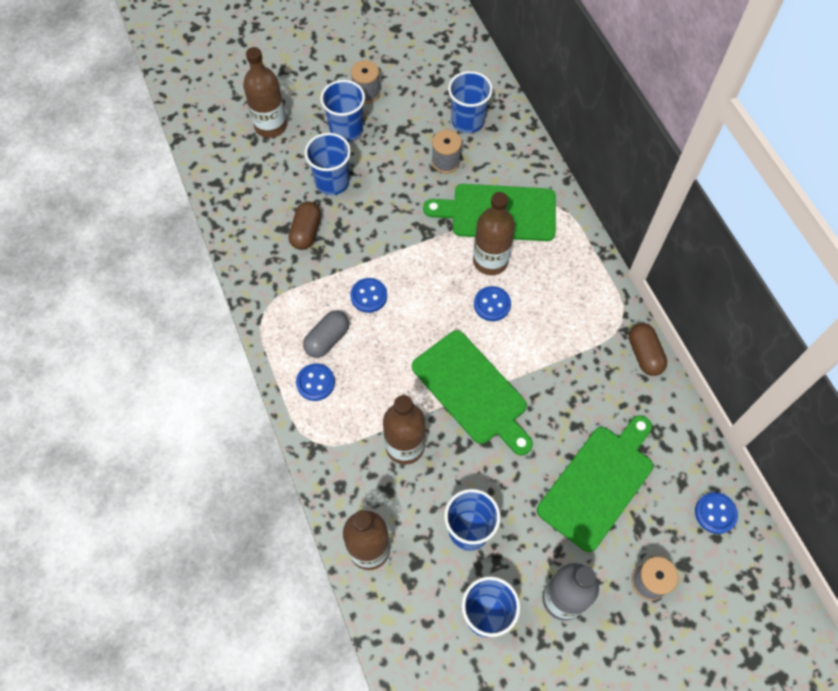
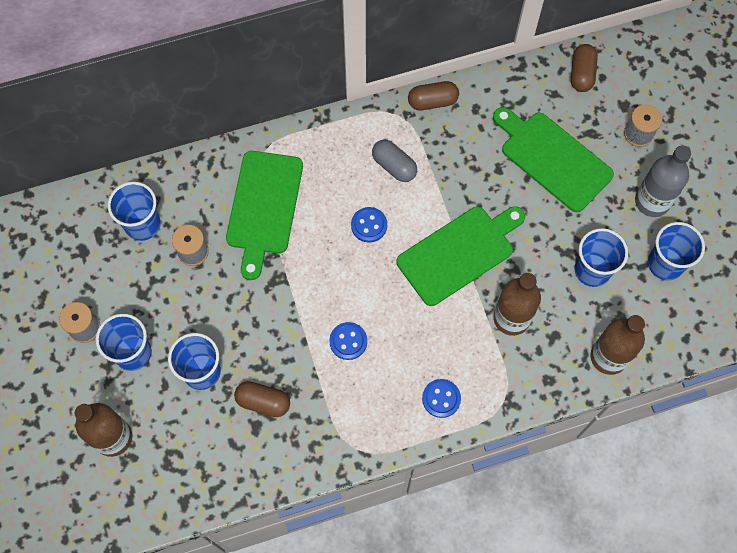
camera: 85 degrees left, 5 degrees up
grey capsule [303,310,349,358] -> grey capsule moved to [372,140,417,182]
brown bottle [473,192,515,275] -> none
blue button [695,492,738,534] -> brown capsule [571,44,598,92]

